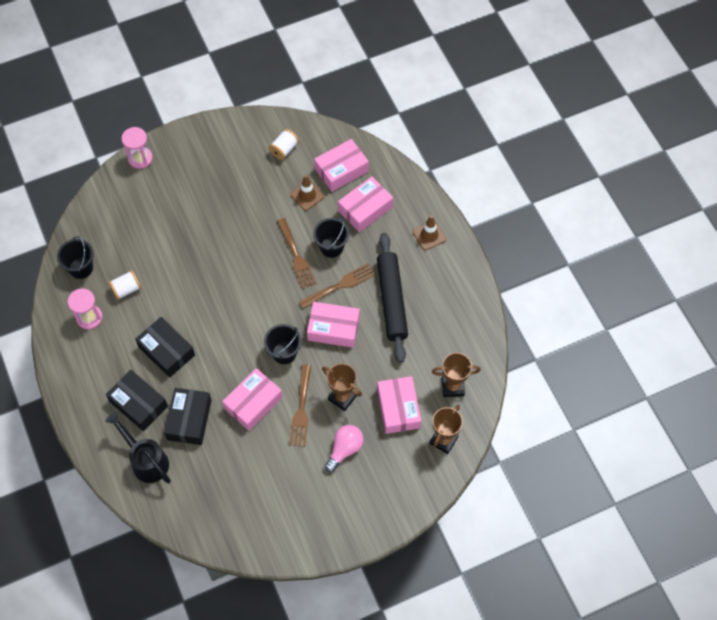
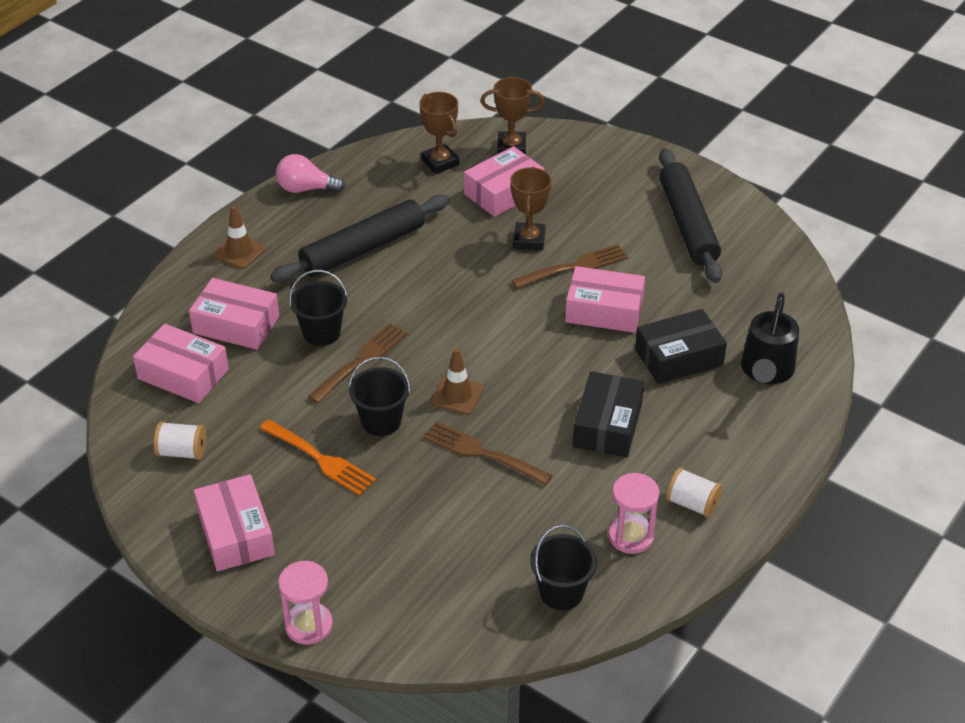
camera: 120 degrees left, 20 degrees down
black box [106,370,168,431] -> none
white spool [108,270,141,300] -> white spool moved to [666,468,722,518]
black bucket [264,324,302,364] -> black bucket moved to [349,357,410,436]
brown traffic cone [290,174,324,211] -> brown traffic cone moved to [431,348,484,415]
brown fork [299,263,376,309] -> brown fork moved to [423,421,553,485]
pink box [307,302,360,348] -> pink box moved to [194,474,275,572]
pink light bulb [325,425,363,472] -> pink light bulb moved to [276,154,345,193]
none -> orange fork [259,419,376,496]
none -> black rolling pin [659,148,722,283]

